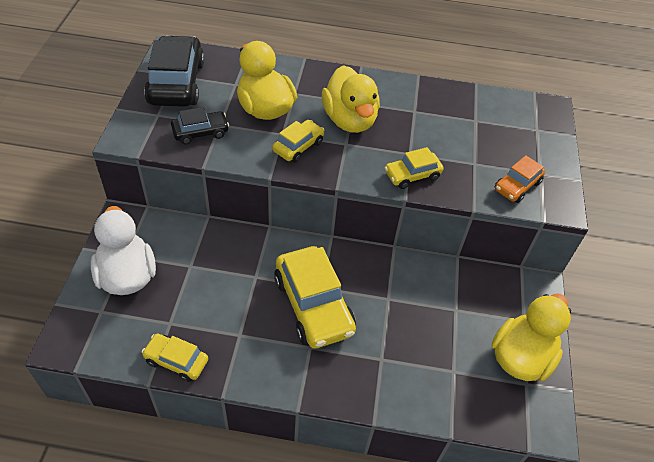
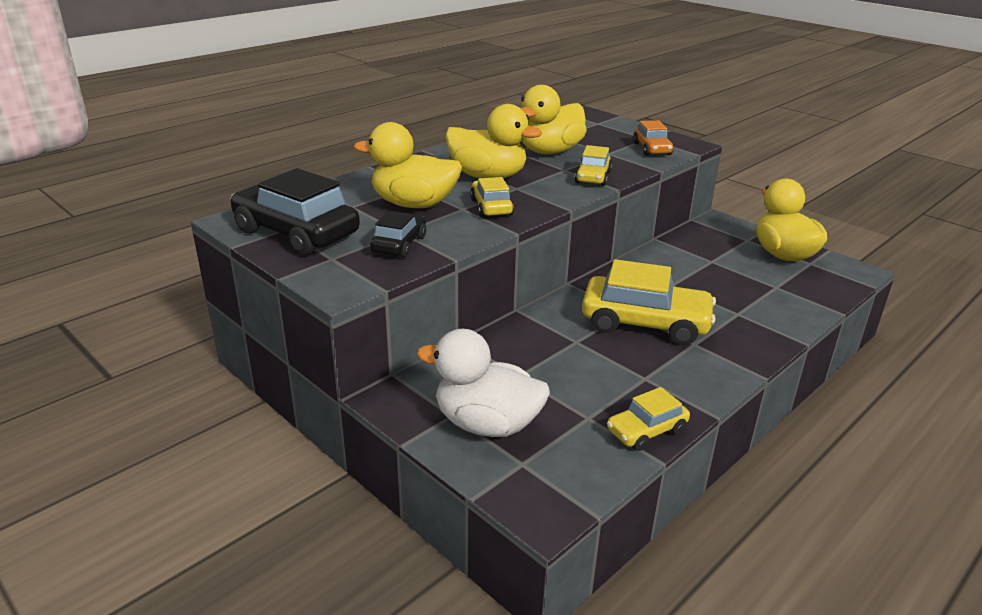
camera: 50 degrees left, 20 degrees down
none -> yellow duck [521,85,587,154]

